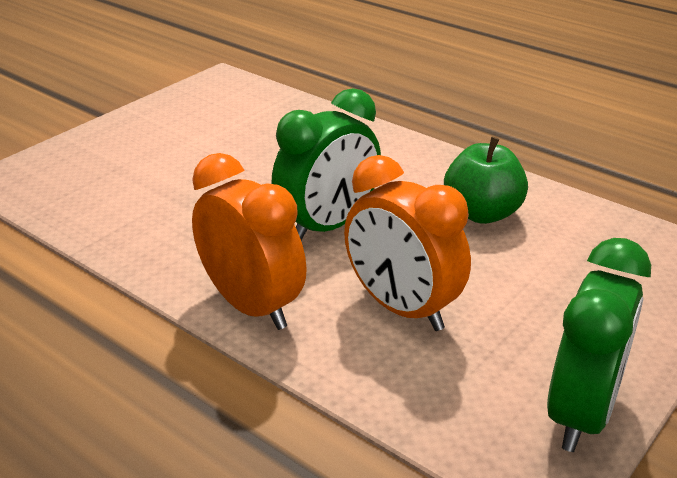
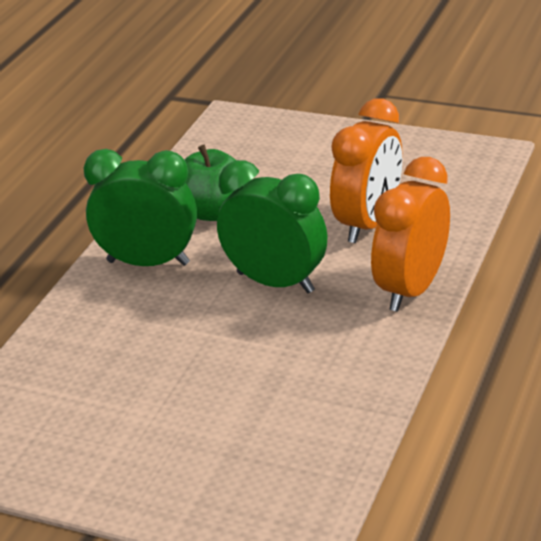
camera: 105 degrees left, 0 degrees up
green clock [547,238,651,452] -> green clock moved to [84,149,197,266]

